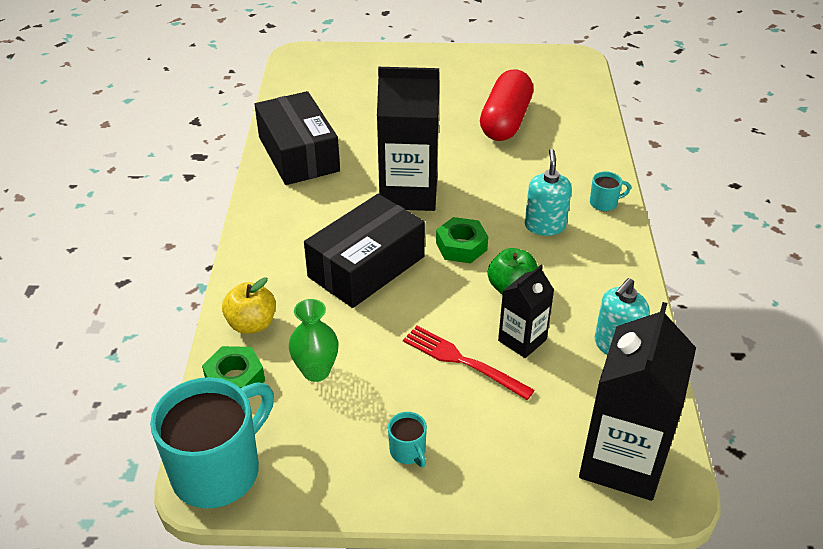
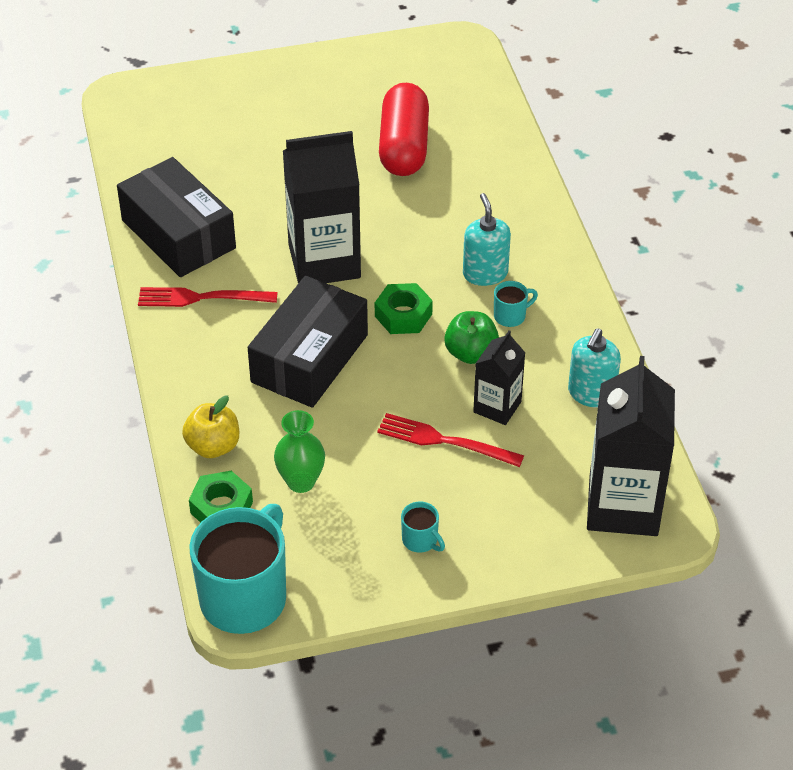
camera: 15 degrees left, 5 degrees up
turquoise mug [590,171,631,211] -> turquoise mug moved to [494,281,538,327]
none -> red fork [138,287,277,307]

